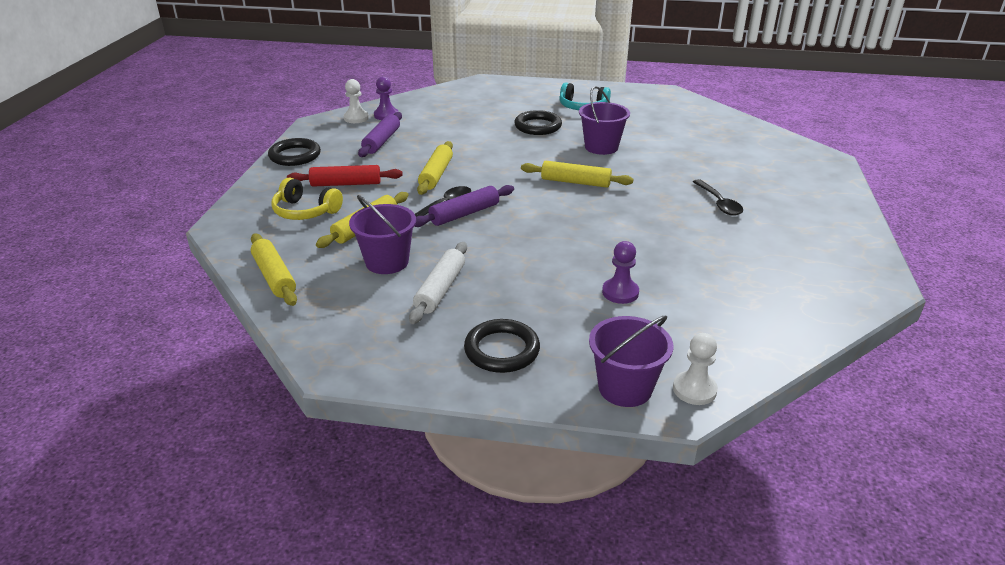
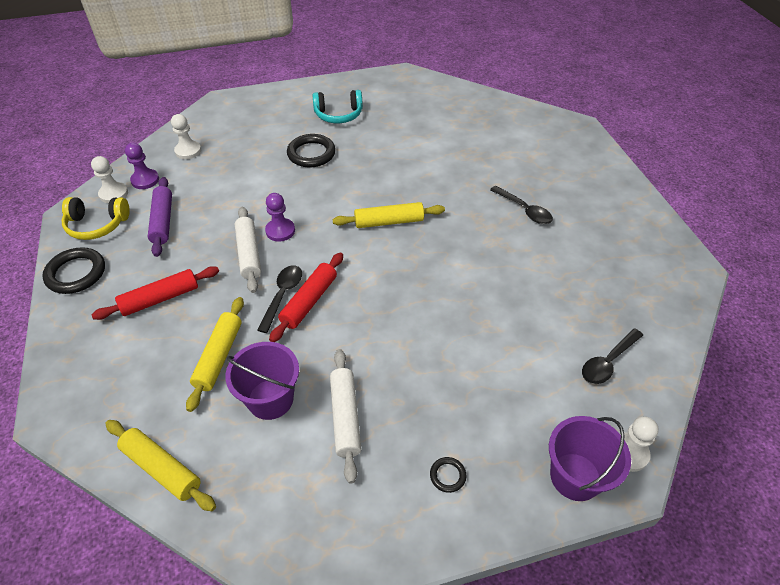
camera: 25 degrees left, 15 degrees up
yellow headphones [271,178,343,220] -> yellow headphones moved to [62,197,130,240]
purple rolling pin [414,185,514,227] -> red rolling pin [269,252,343,342]
yellow rolling pin [417,141,453,195] -> white rolling pin [235,207,261,293]
black ring [464,319,540,373] -> black ring [430,457,467,493], size x0.48
purple bucket [579,86,630,155] -> none
purple pawn [602,241,639,304] -> purple pawn moved to [265,193,295,242]
none -> white pawn [171,114,201,159]
none -> black spoon [582,328,643,384]

